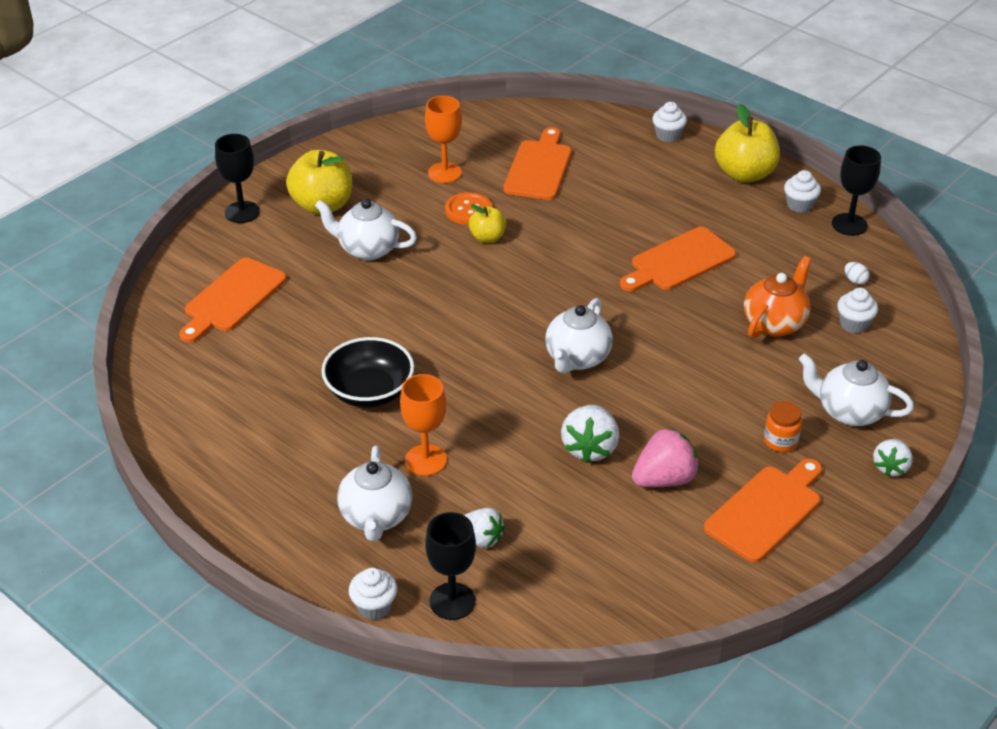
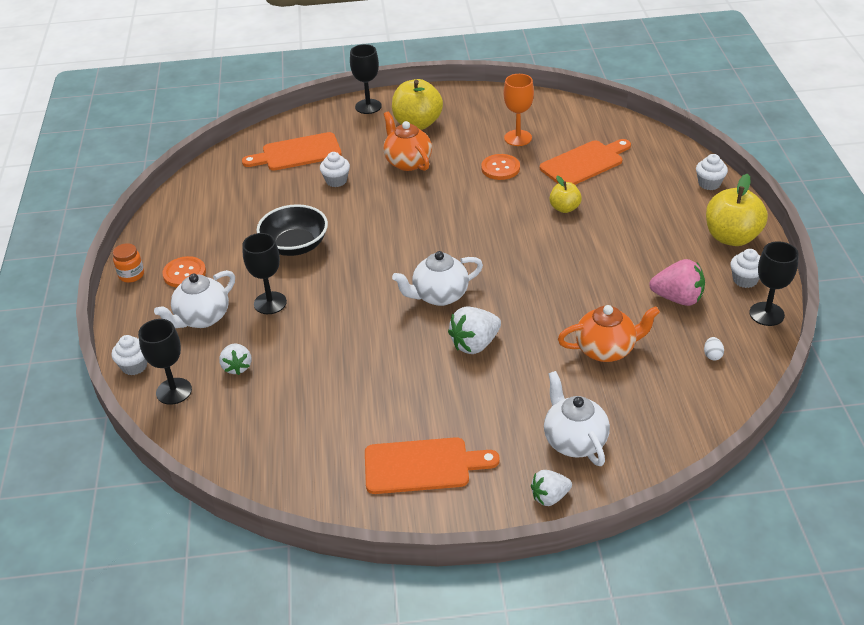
camera: 45 degrees right, 0 degrees up
white teapot [315,199,417,260] -> orange teapot [383,111,432,171]
orange goblet [400,374,447,476] -> black goblet [242,233,287,314]
yellow apple [469,204,506,243] -> yellow apple moved to [549,176,582,213]
white strawberry [561,405,619,463] -> white strawberry moved to [448,307,501,354]
orange cutting board [620,227,736,292] -> none
pink strawberry [632,428,699,487] -> pink strawberry moved to [649,259,705,306]
orange jar [764,401,802,452] -> orange jar moved to [113,243,144,283]
white cupcake [837,288,878,333] -> white cupcake moved to [320,152,350,187]
none -> orange button [162,256,206,288]

